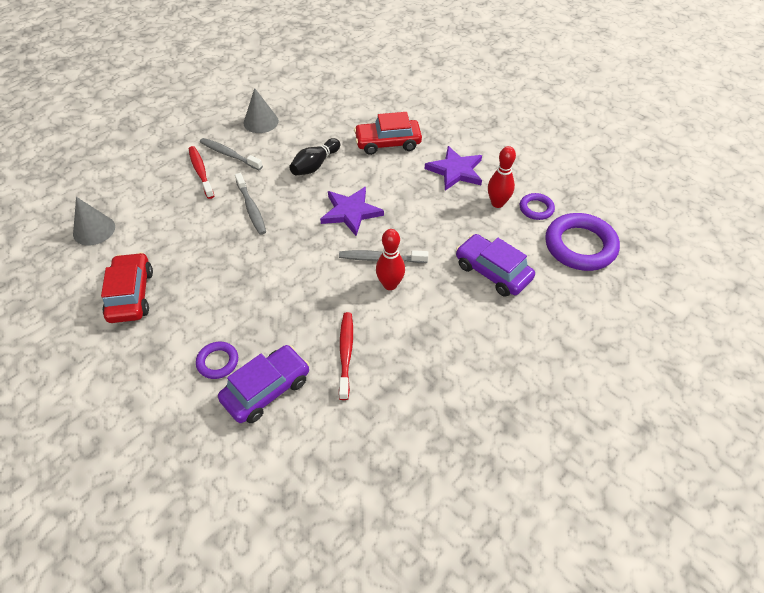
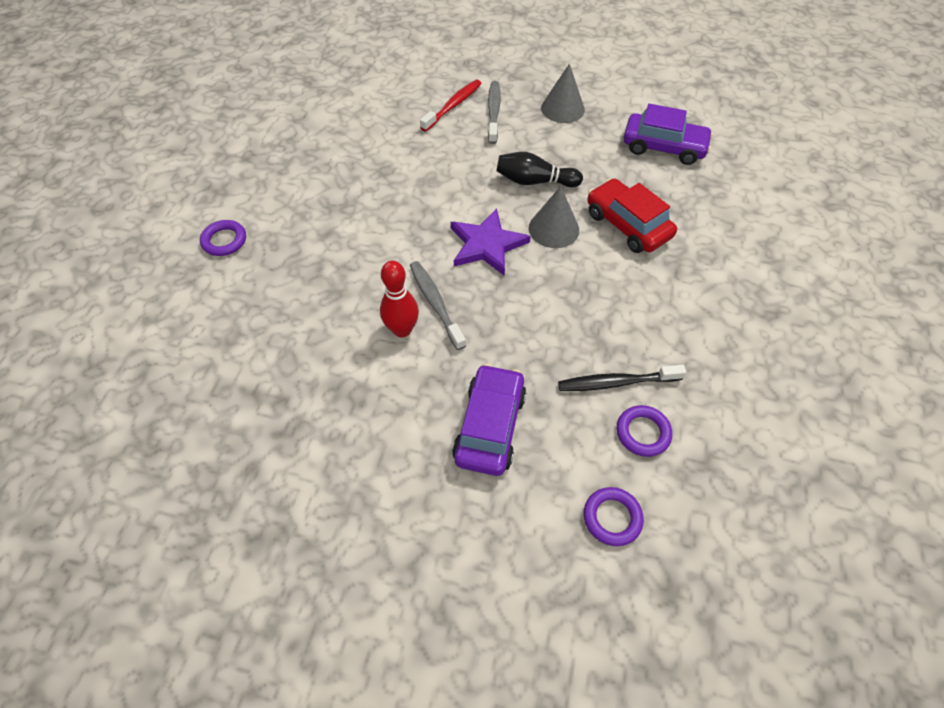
camera: 60 degrees right, 5 degrees up
grey cone [73,197,115,246] -> grey cone moved to [529,186,579,248]
red car [101,252,153,323] -> none
purple car [218,345,309,423] -> purple car moved to [623,104,713,165]
grey toothbrush [235,173,266,235] -> none
red toothbrush [339,312,353,400] -> none
purple star [425,146,482,191] -> none
red bowling pin [488,146,516,208] -> black toothbrush [558,365,686,391]
purple ring [545,213,620,271] -> purple ring [584,487,644,546], size x0.51

